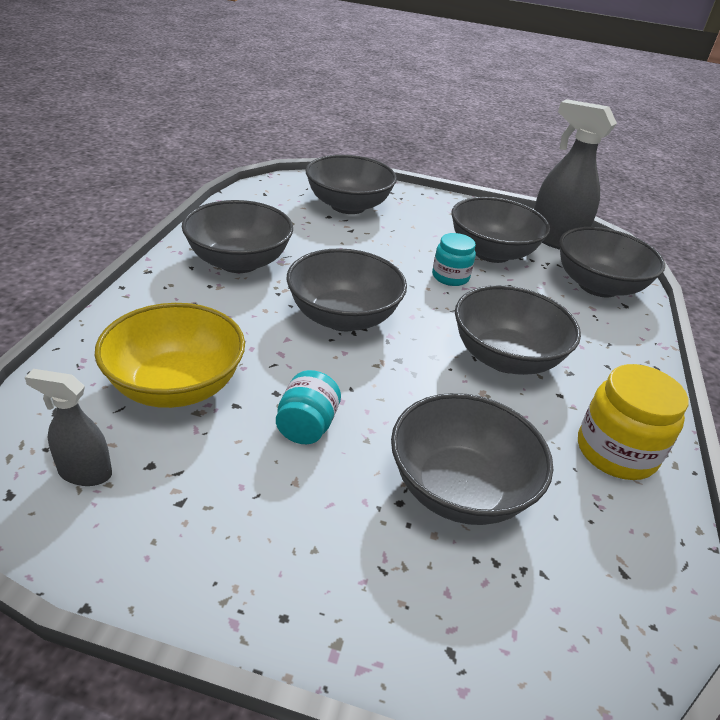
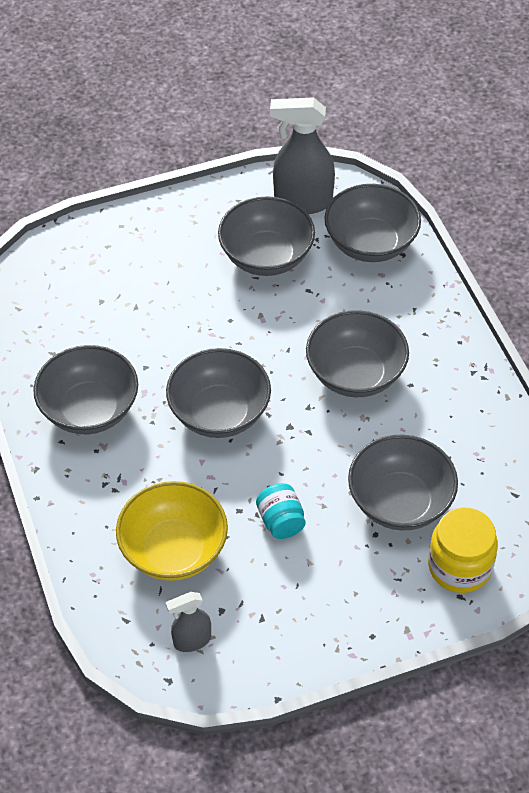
camera: 30 degrees left, 15 degrees up
grey bowl [306,155,397,214] -> none
turquoise jar [432,233,476,286] -> none
yellow jar [578,364,689,480] -> yellow jar moved to [428,507,498,593]

